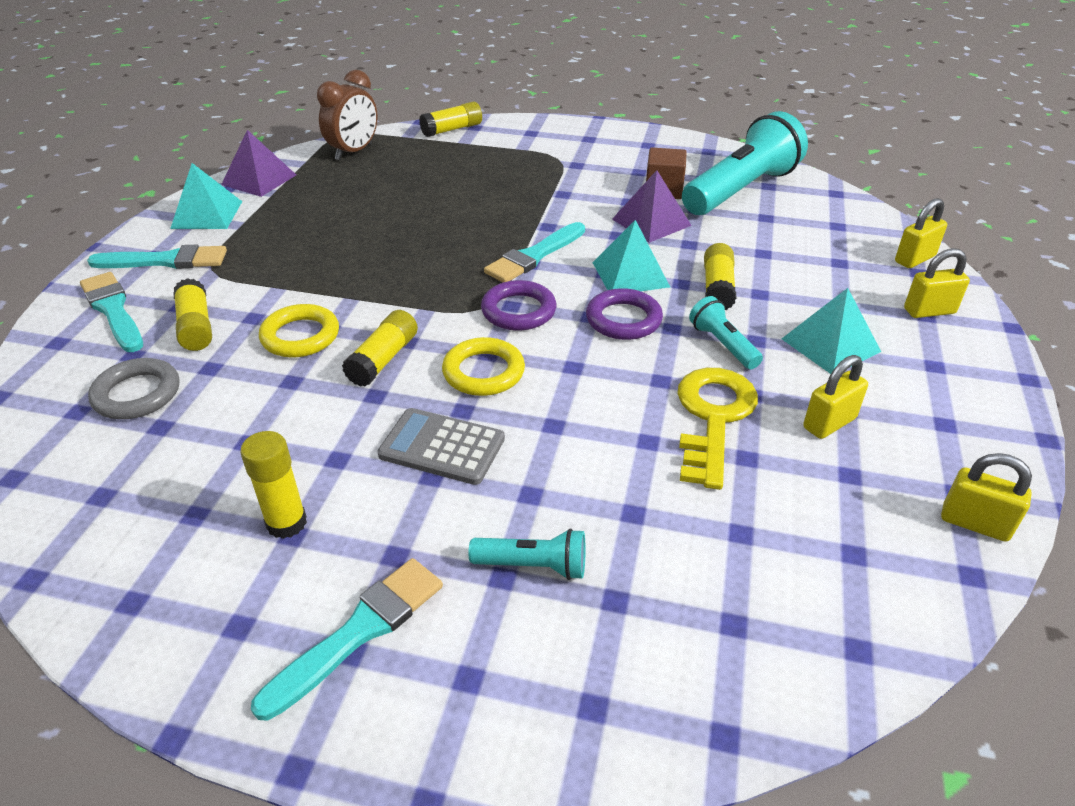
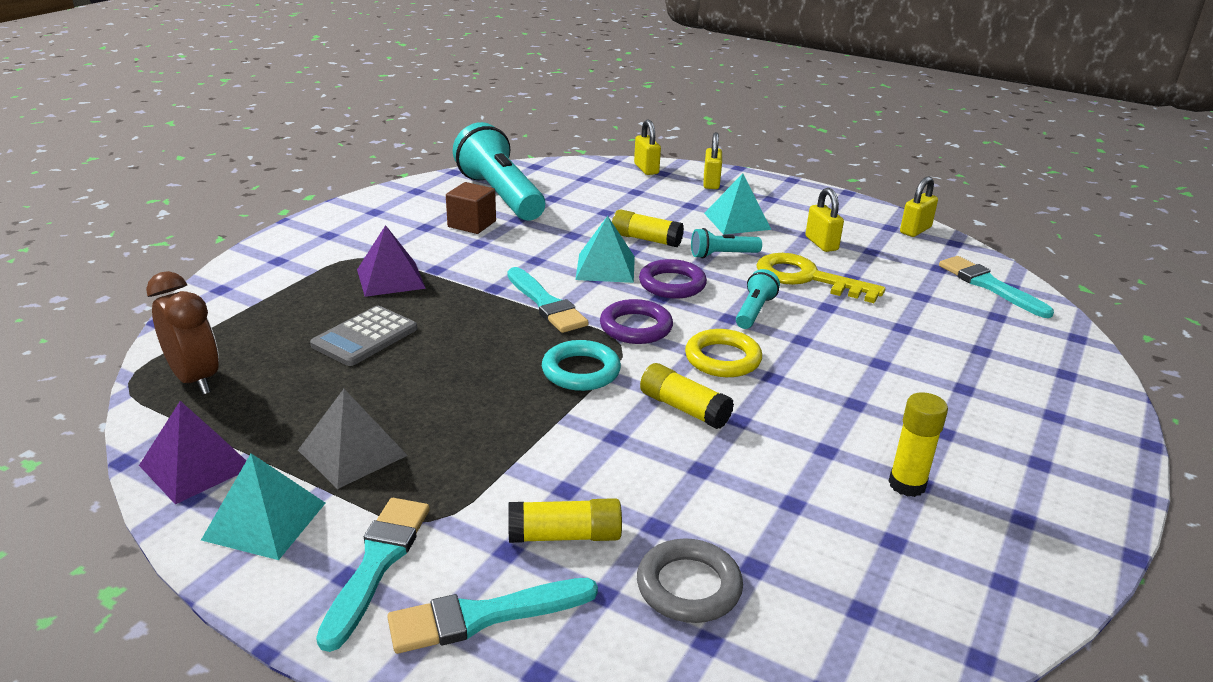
camera: 75 degrees left, 10 degrees down
turquoise brush [251,558,443,721] -> turquoise brush moved to [939,256,1054,318]
yellow ring [259,304,339,358] -> none
grey calculator [378,408,505,485] -> grey calculator moved to [310,306,417,366]
yellow glue stick [419,102,482,137] -> none
turquoise flashlight [468,528,586,580] -> turquoise flashlight moved to [736,269,780,329]
purple pyramid [612,170,692,243] -> purple pyramid moved to [357,225,426,297]
none -> grey pyramid [298,389,408,489]
none -> turquoise ring [542,340,621,391]

